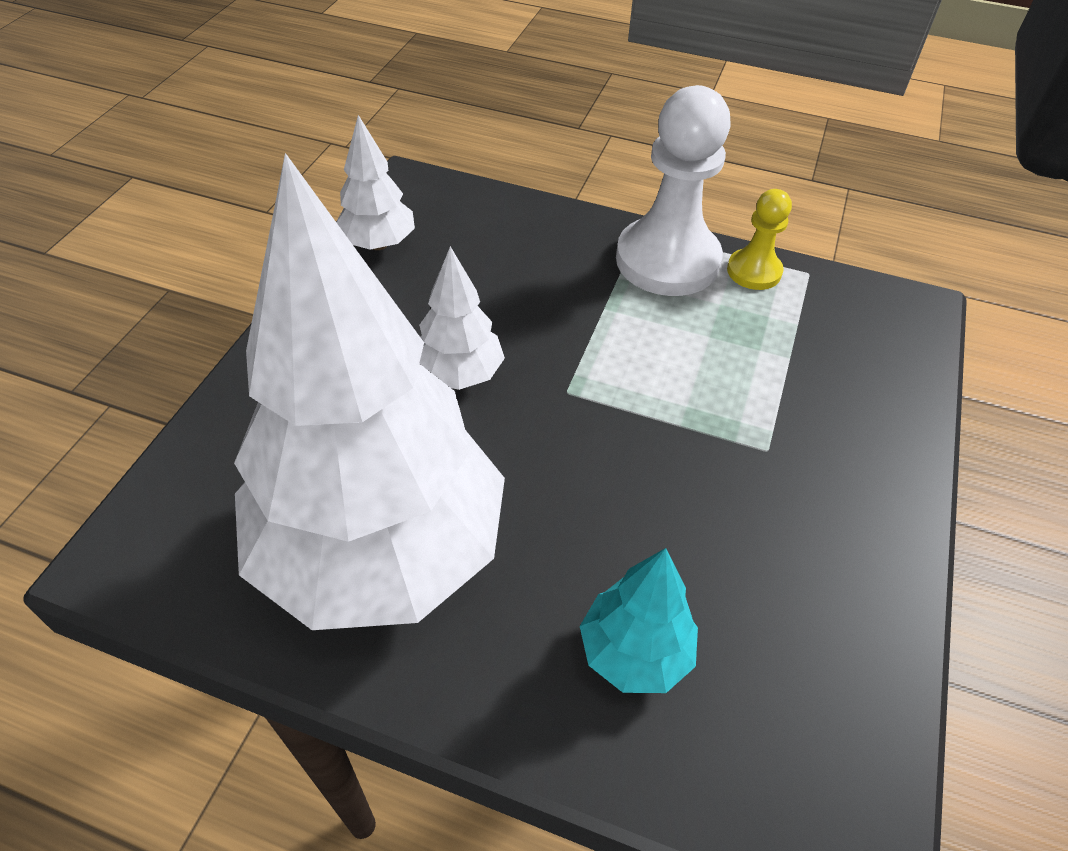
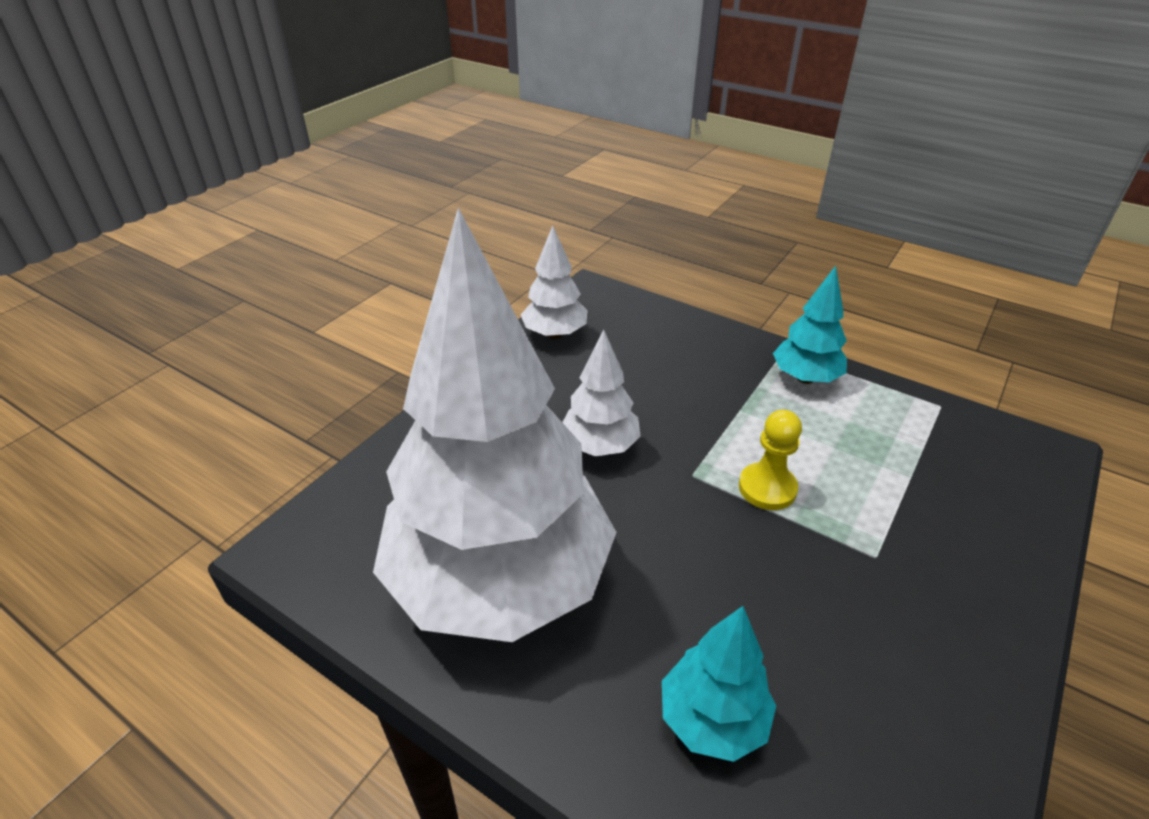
camera: 15 degrees right, 10 degrees down
white pawn [616,85,731,296] -> turquoise tree [773,266,847,384]
yellow pawn [727,189,792,290] -> yellow pawn moved to [739,410,802,510]

